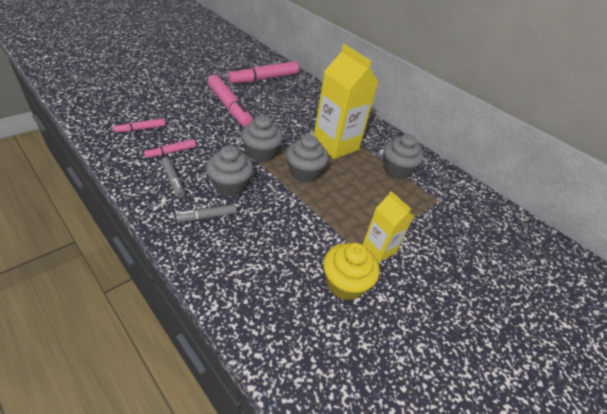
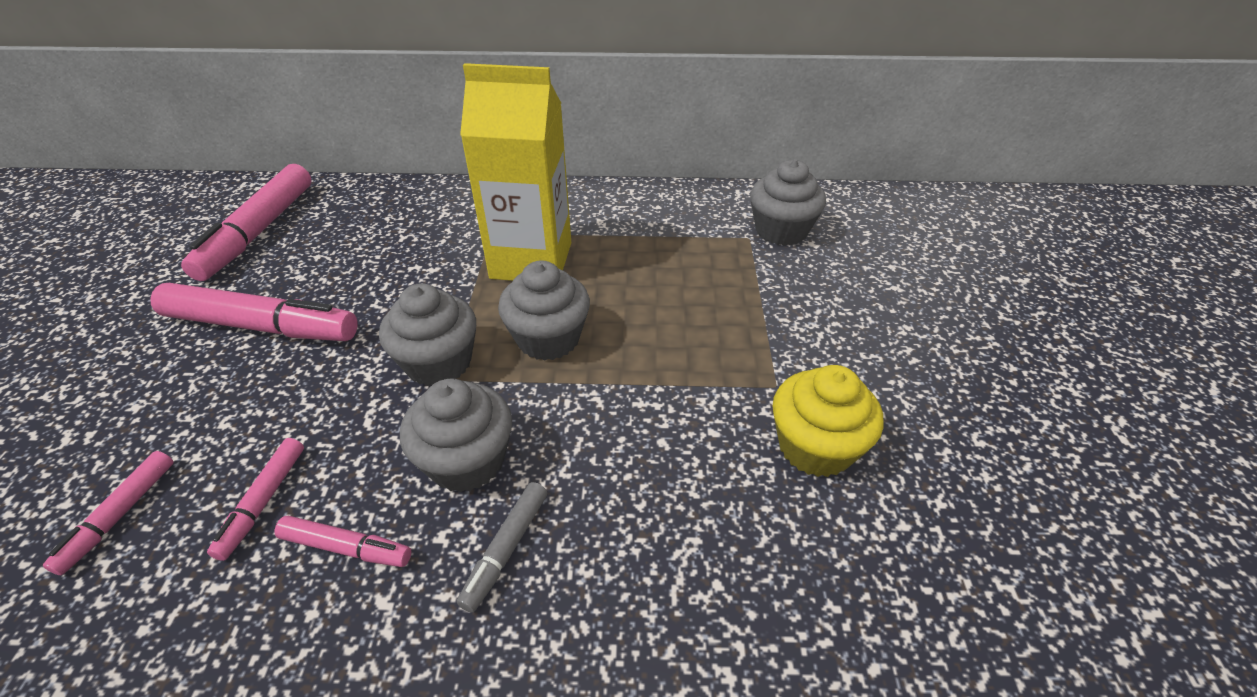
camera: 40 degrees left, 0 degrees up
grey marker [161,157,185,196] -> pink marker [274,516,411,567]
yellow carton [362,191,414,262] -> none
grey cupcake [383,134,424,179] -> grey cupcake moved to [750,159,826,246]

